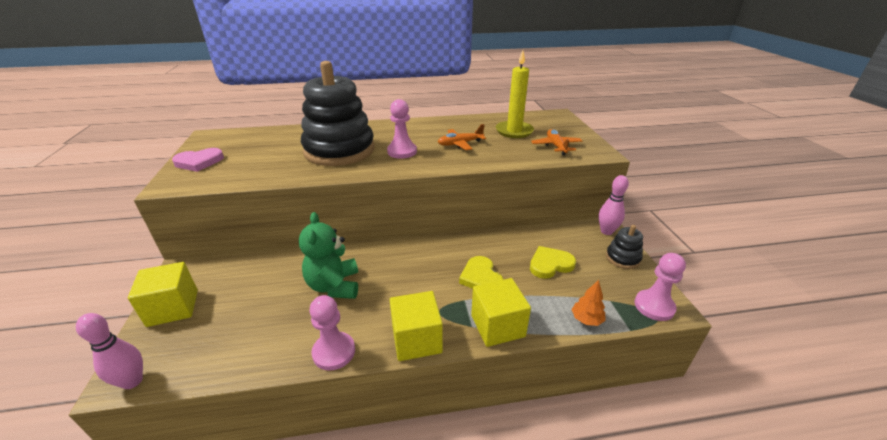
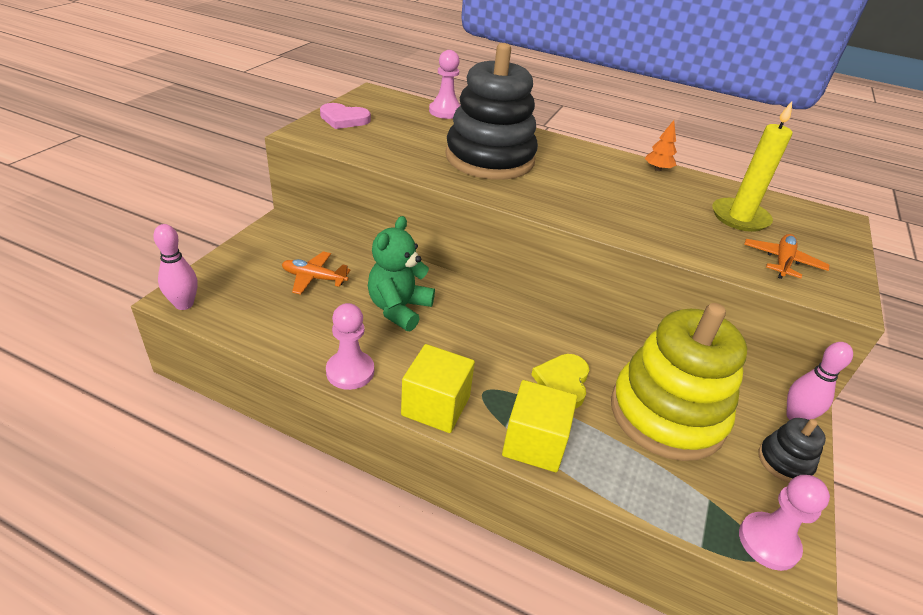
camera: 30 degrees right, 5 degrees up
yellow cube [128,262,198,327] -> none
pink pawn [387,99,417,159] -> pink pawn moved to [429,50,461,119]
orange plane [438,124,486,150] -> orange plane moved to [282,251,351,295]
yellow heart [530,246,576,279] -> yellow stacking toy [611,303,747,461]
orange tree [571,280,606,326] -> orange tree moved to [645,120,677,171]

